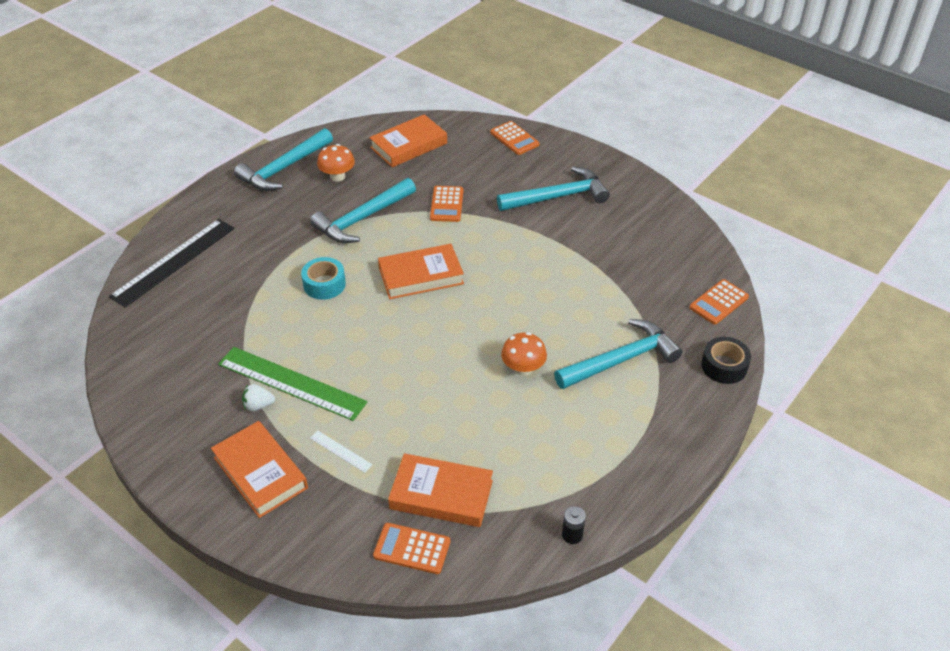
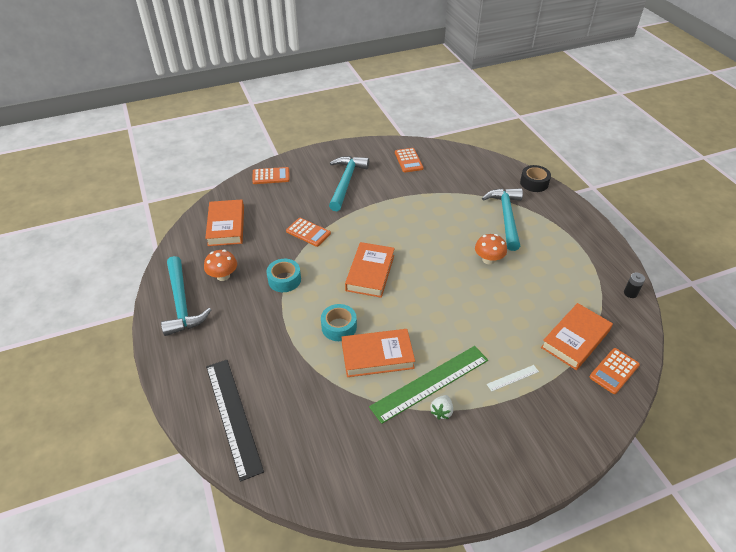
camera: 60 degrees left, 0 degrees up
orange book [211,421,308,518] -> orange book moved to [342,329,415,377]
turquoise hammer [310,178,416,243] -> turquoise tape [266,259,301,292]
orange calculator [689,279,749,325] -> orange calculator moved to [395,148,424,172]

